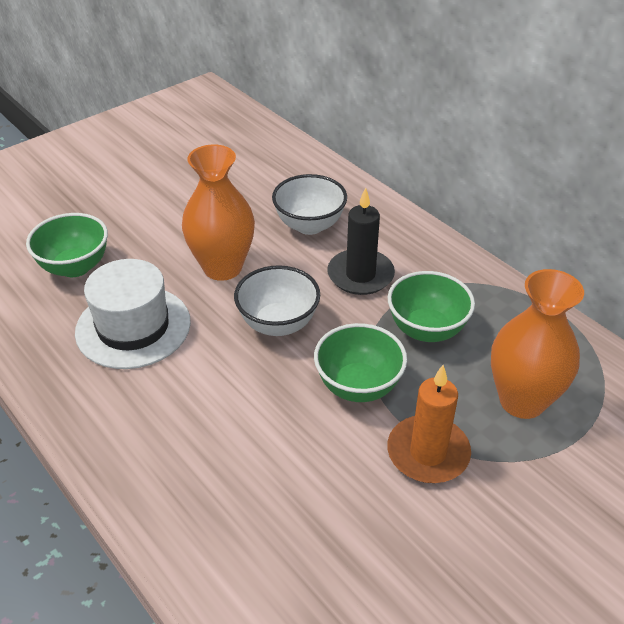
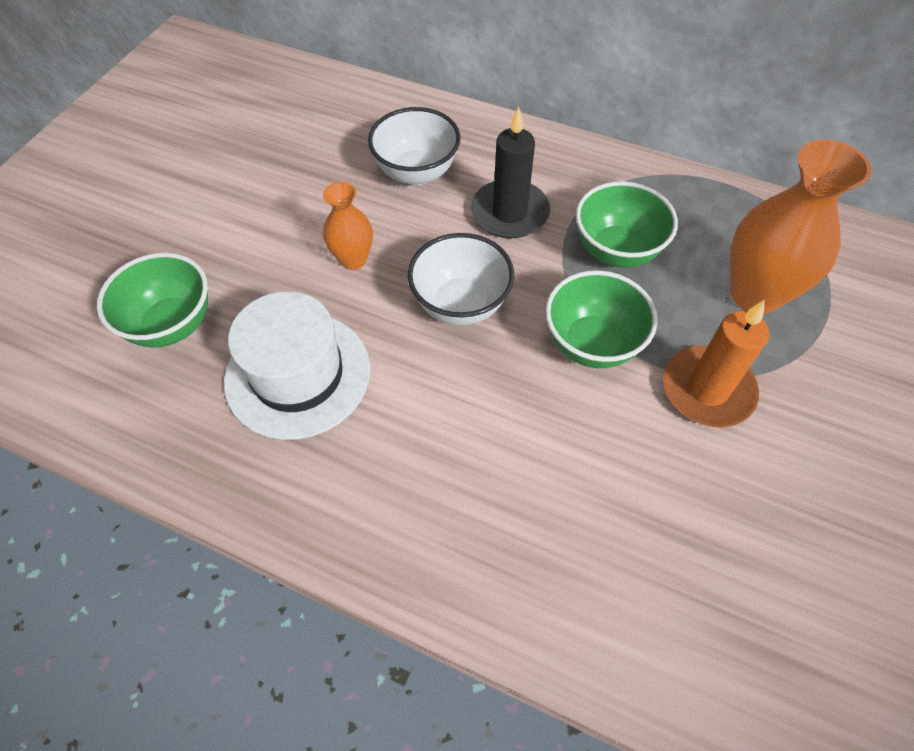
camera: 25 degrees left, 15 degrees up
orange vase [182,144,255,281] -> orange vase [323,182,373,270], size x0.55

